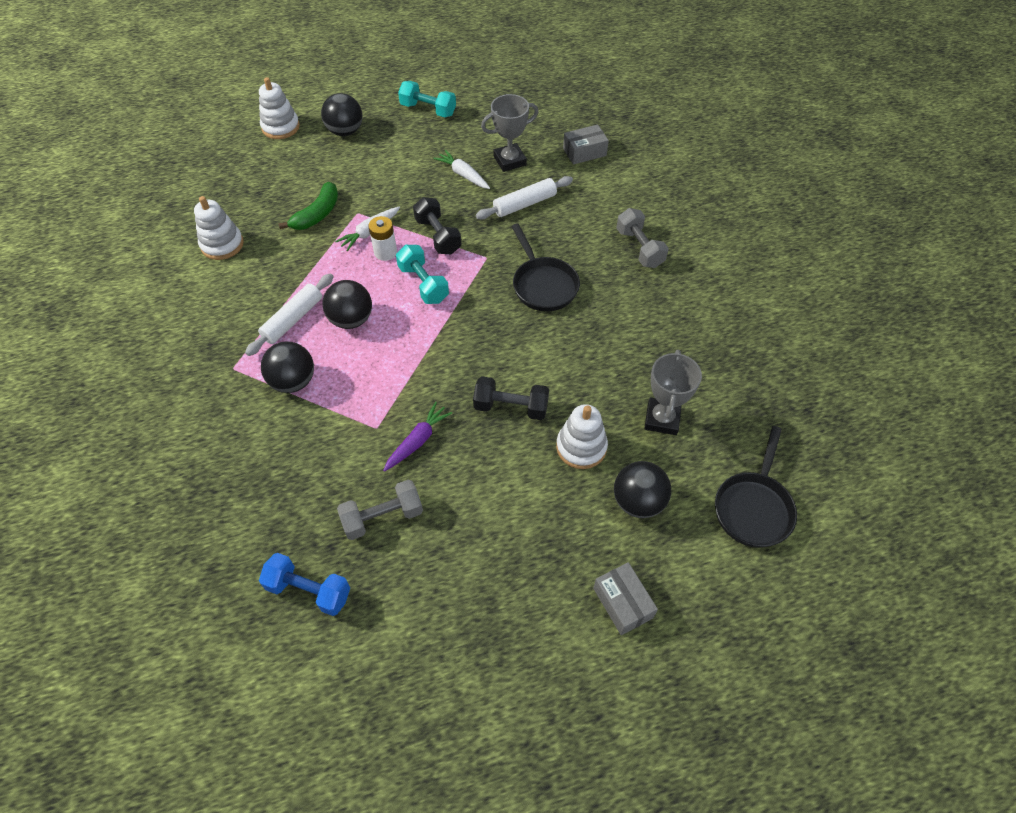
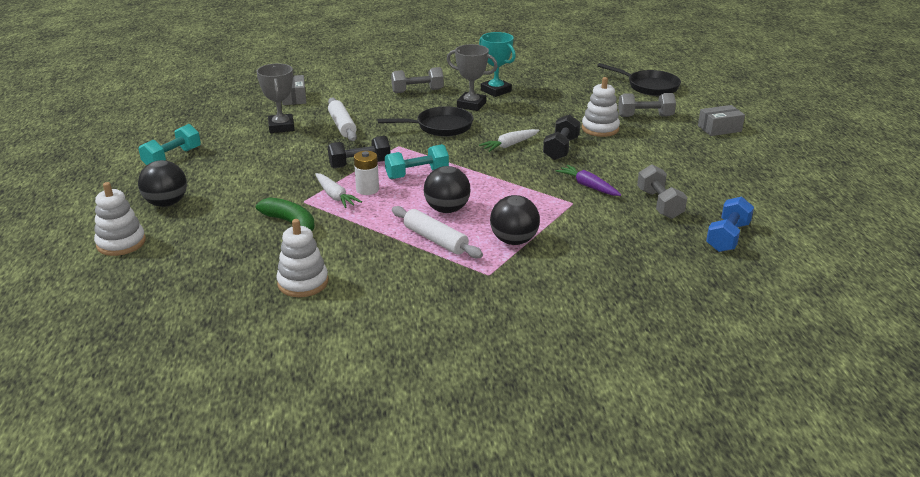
camera: 80 degrees left, 25 degrees down
white carrot [433,150,490,189] -> white carrot moved to [479,129,540,152]
black ball [614,461,671,518] -> grey dumbbell [618,93,676,117]
grey trophy [644,350,702,435] -> grey trophy moved to [447,44,498,111]
none -> turquoise trophy [479,32,516,97]

